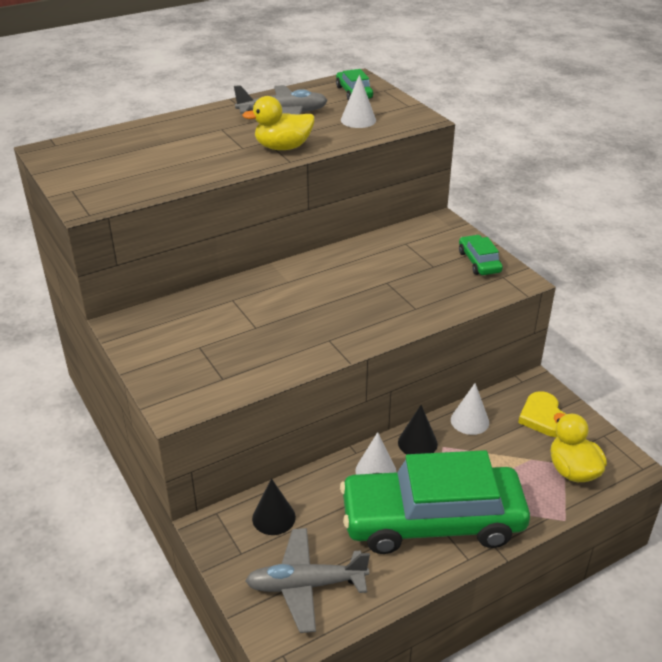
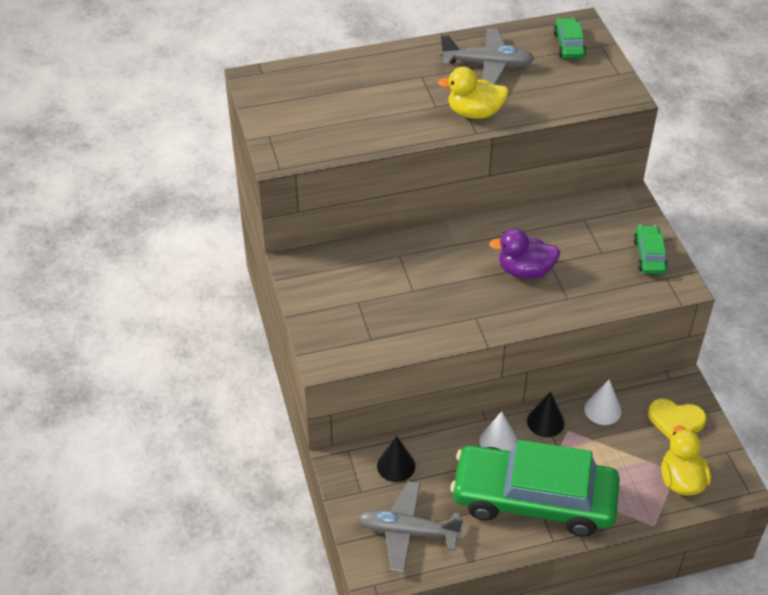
camera: 15 degrees right, 10 degrees up
white cone [341,75,376,128] -> none
yellow heart [518,391,566,437] -> yellow heart turned 75 degrees counterclockwise [648,399,706,441]
none -> purple duck [489,229,560,279]

